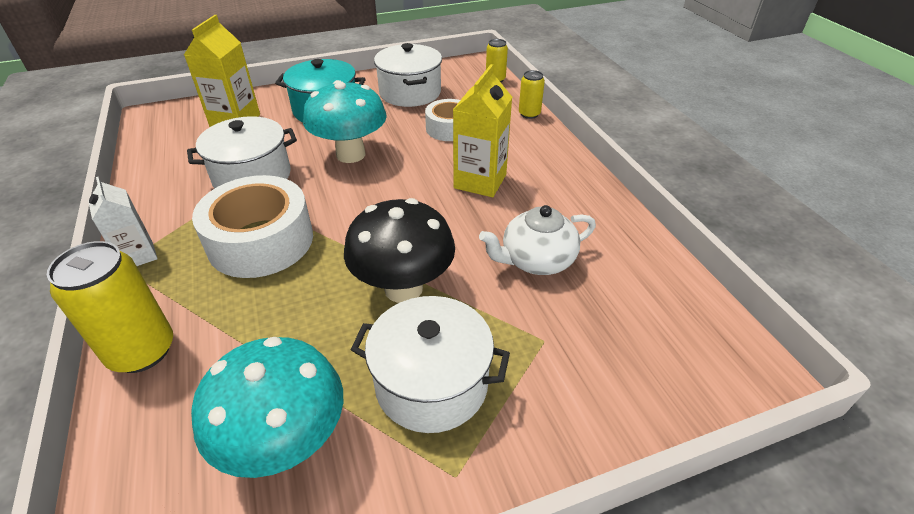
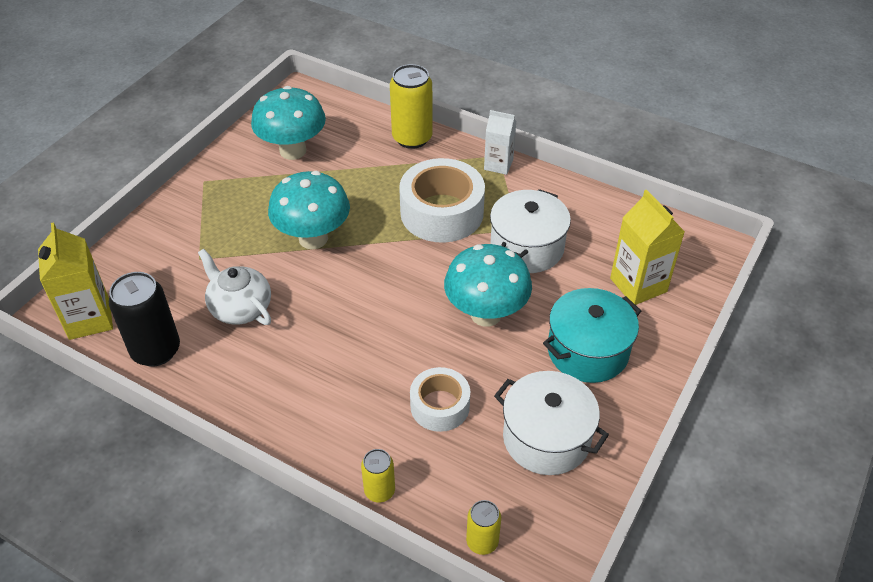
camera: 140 degrees right, 5 degrees up
black mushroom [344,198,455,303] -> turquoise mushroom [268,171,350,249]
white pot [351,296,510,433] -> none
yellow carton [453,64,512,197] -> yellow carton moved to [38,222,113,340]
white teapot [479,205,596,275] -> white teapot turned 75 degrees counterclockwise [198,249,271,325]
none -> black can [109,272,180,367]

